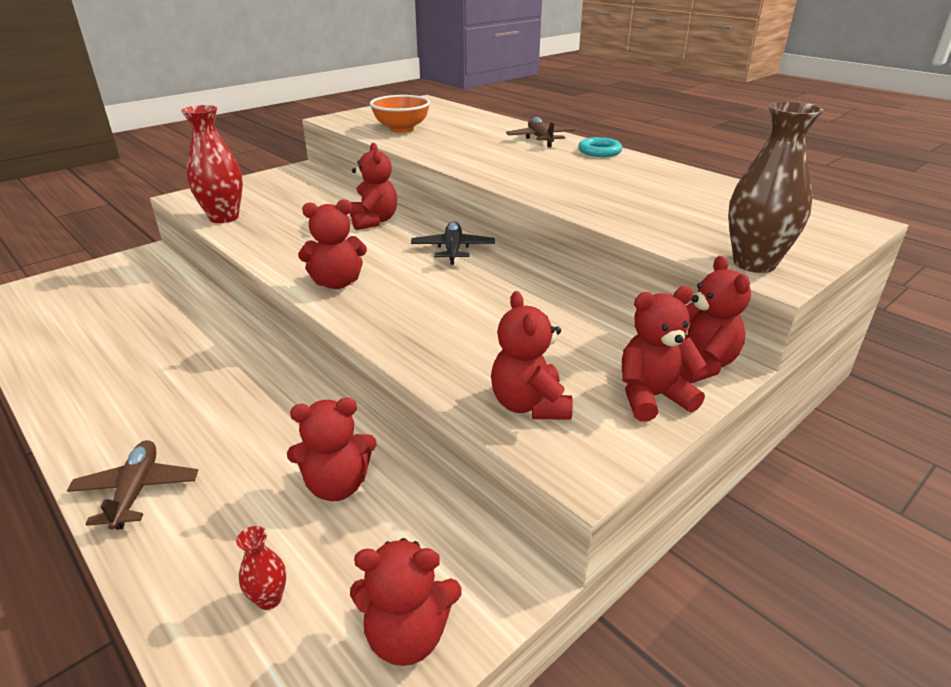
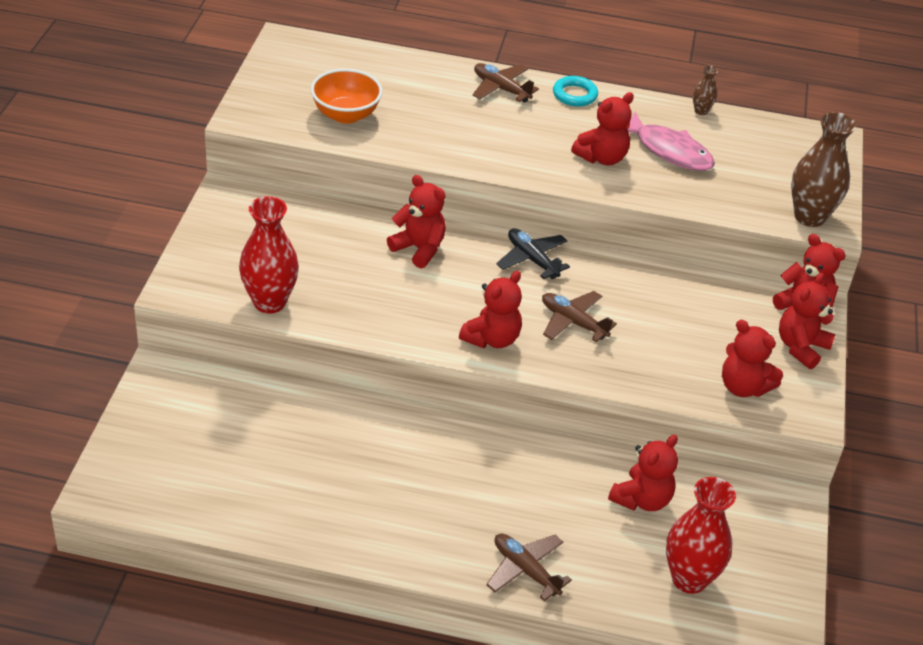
camera: 40 degrees left, 10 degrees up
red vase [236,526,286,610] -> red vase [666,477,736,594], size x2.16
red teddy bear [350,538,461,666] -> red teddy bear moved to [571,92,634,165]
none -> brown plane [542,291,617,342]
none -> pink fish [627,112,715,171]
none -> brown vase [693,66,718,115]

